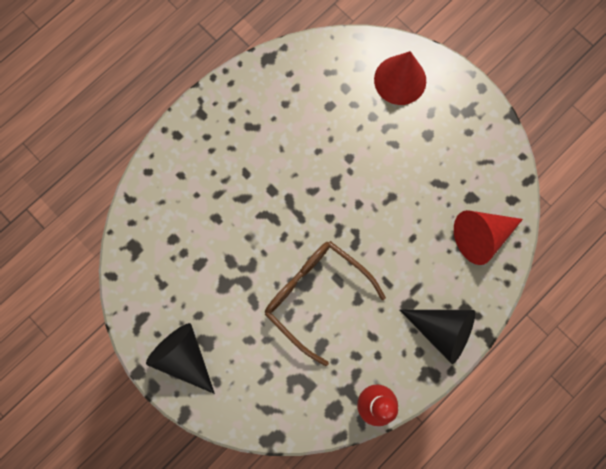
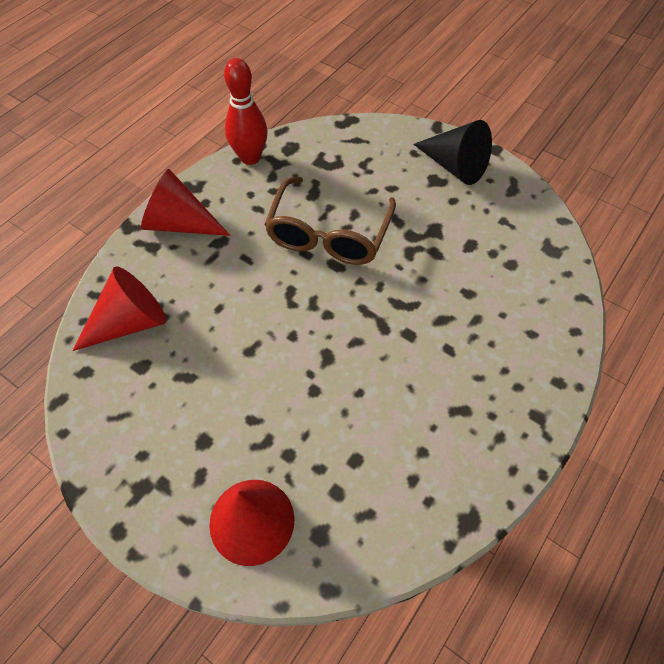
camera: 170 degrees right, 20 degrees down
brown glasses [265,241,386,366] -> brown glasses turned 75 degrees clockwise [264,177,396,265]
black cone [400,310,475,364] -> red cone [141,169,230,236]

